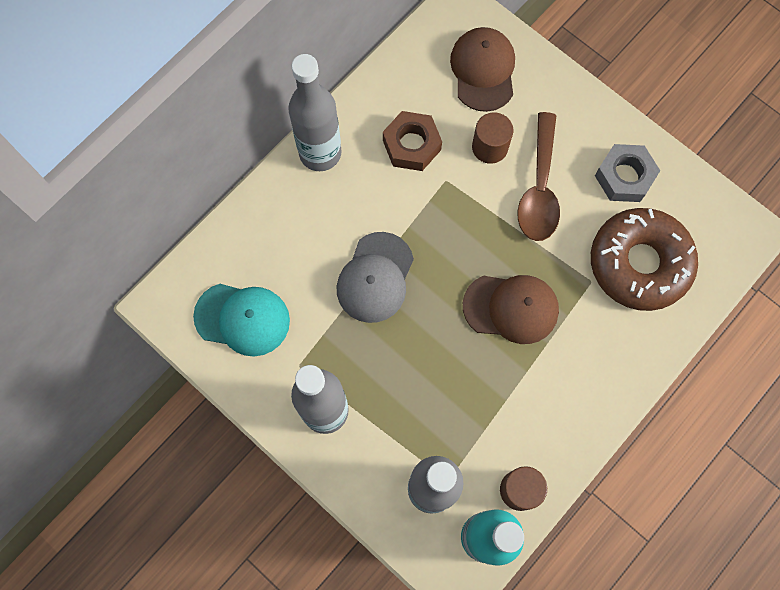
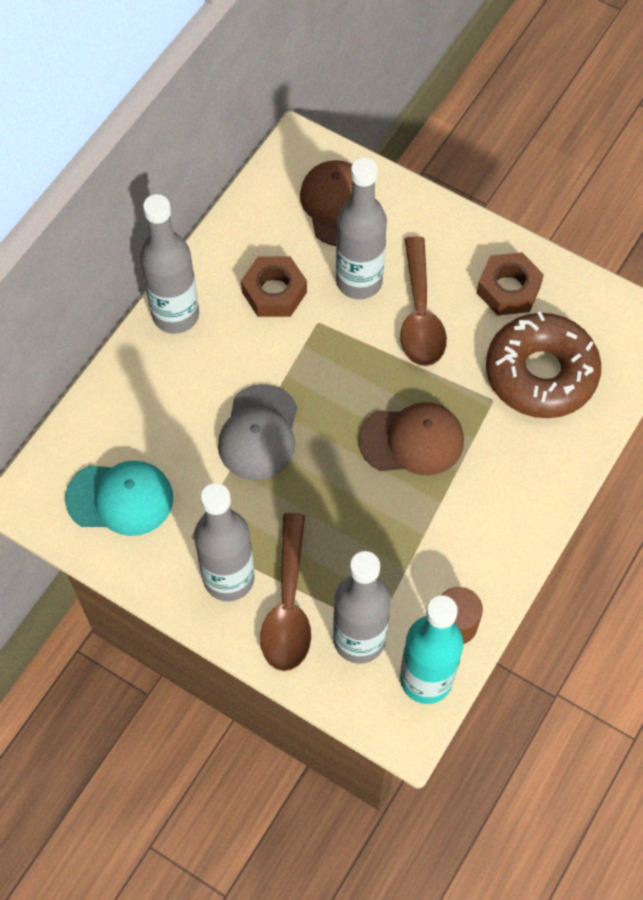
camera: 10 degrees left, 10 degrees down
brown cylinder [472,112,513,164] -> grey bottle [336,158,387,299]
grey nut [595,144,660,202] -> brown nut [477,252,544,316]
none -> brown spoon [260,513,311,671]

